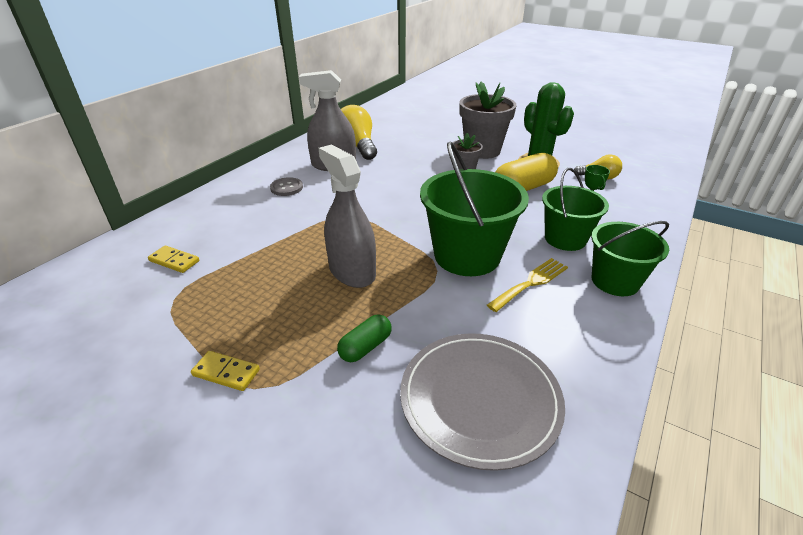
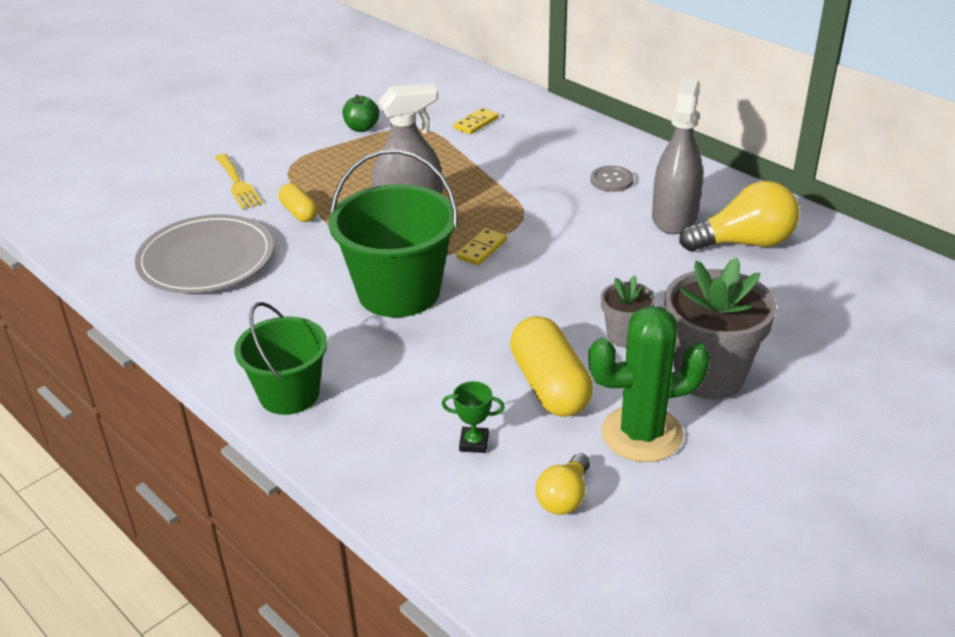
camera: 105 degrees right, 0 degrees up
yellow domino [191,351,260,391] -> yellow domino moved to [456,228,507,266]
green capsule [337,315,392,362] -> yellow capsule [279,183,317,222]
yellow fork [487,258,568,312] -> yellow fork moved to [215,154,263,210]
green bucket [542,168,609,251] -> none
none -> green apple [343,95,379,132]

